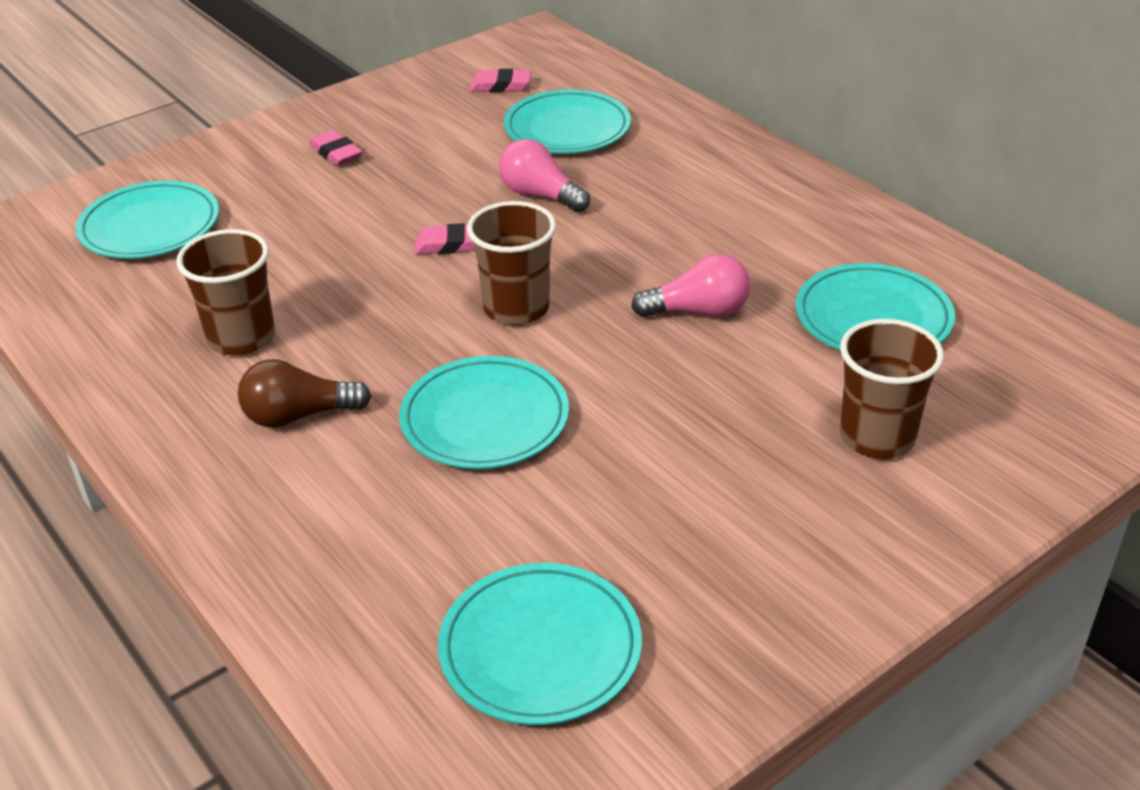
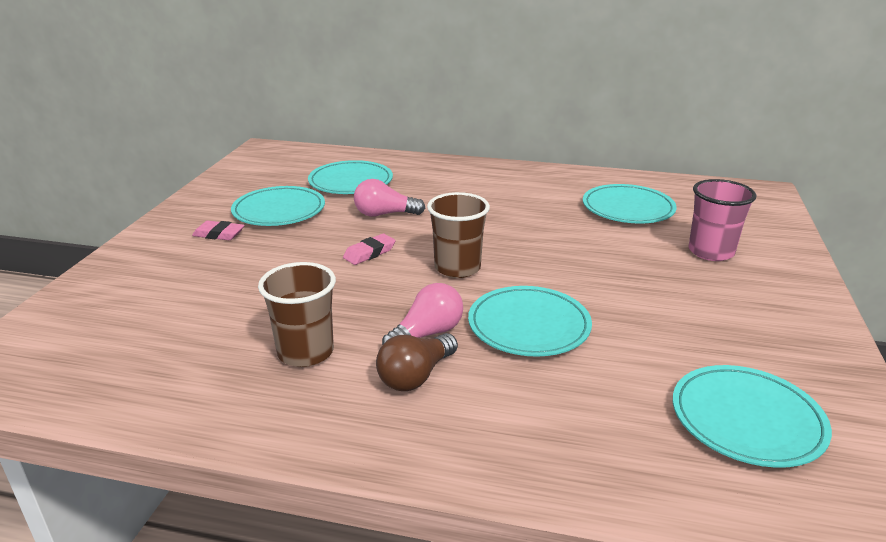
camera: 40 degrees left, 10 degrees down
turquoise plate [75,181,219,259] -> turquoise plate moved to [231,186,325,226]
pink eraser [470,69,531,92] -> none
pink light bulb [631,254,750,317] -> pink light bulb moved to [382,283,463,345]
brown cup [840,319,944,459] -> pink cup [688,179,756,261]

